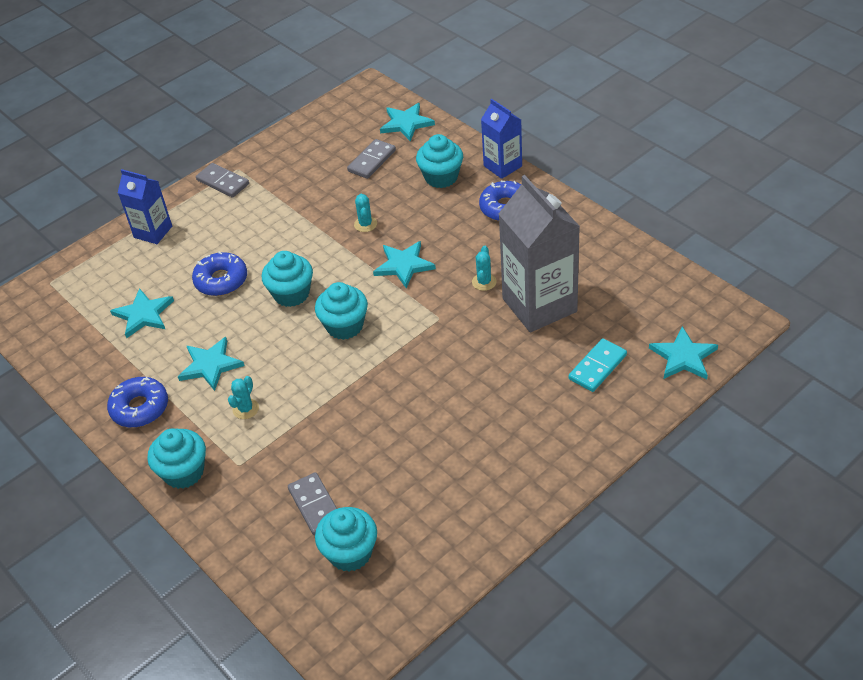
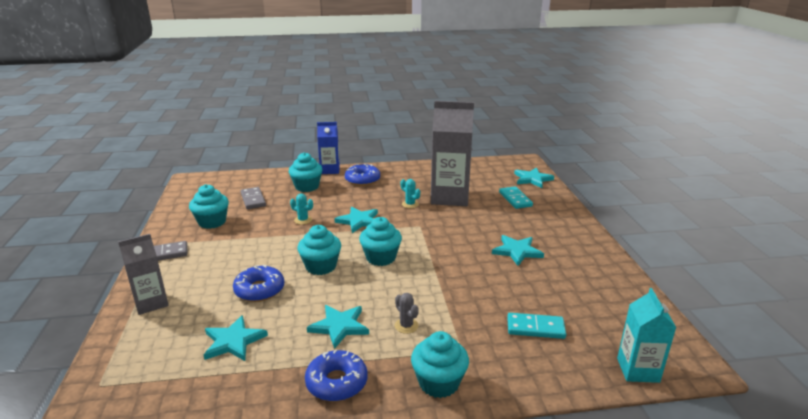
camera: 60 degrees left, 20 degrees down
blue carton [118,169,172,244] -> grey carton [118,234,169,315]
turquoise cactus [228,376,259,419] -> grey cactus [395,293,419,334]
grey domino [288,472,337,536] -> turquoise domino [507,313,566,339]
turquoise cupcake [315,507,377,572] -> turquoise cupcake moved to [189,184,229,229]
turquoise star [380,103,435,141] -> turquoise star moved to [492,235,544,266]
none -> turquoise carton [617,288,676,383]

